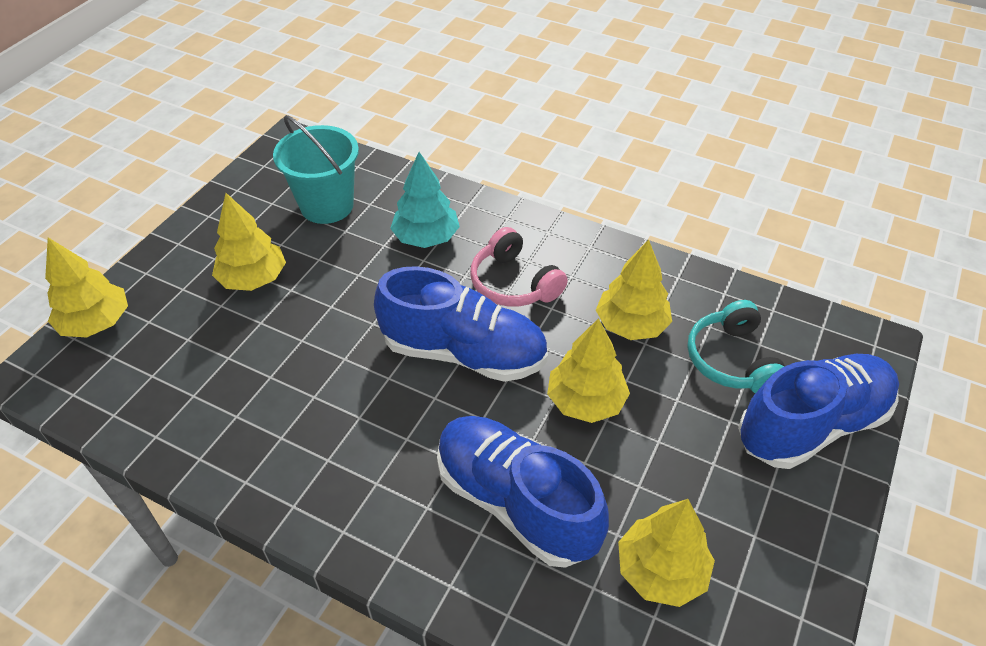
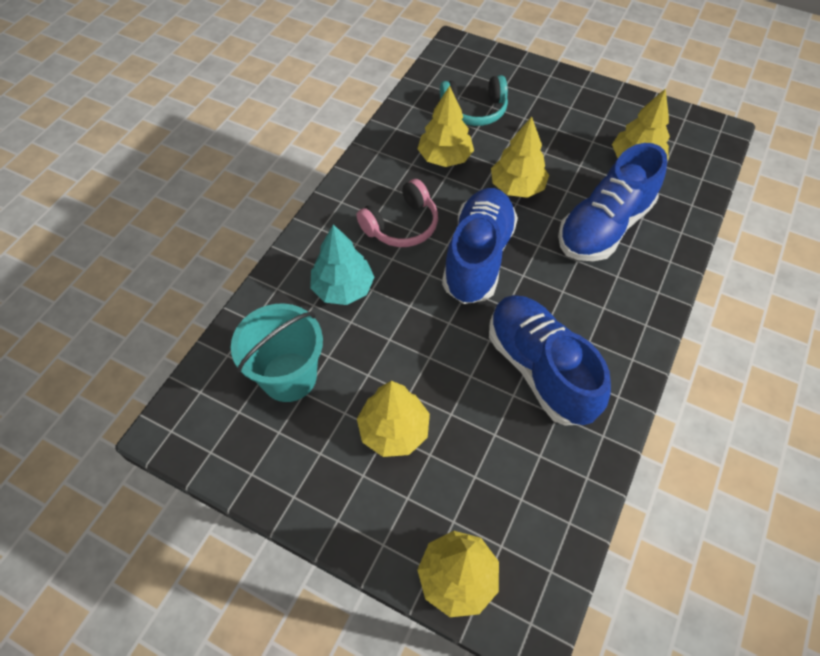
camera: 90 degrees left, 10 degrees up
blue shoe [738,354,899,469] -> blue shoe moved to [489,295,611,426]

